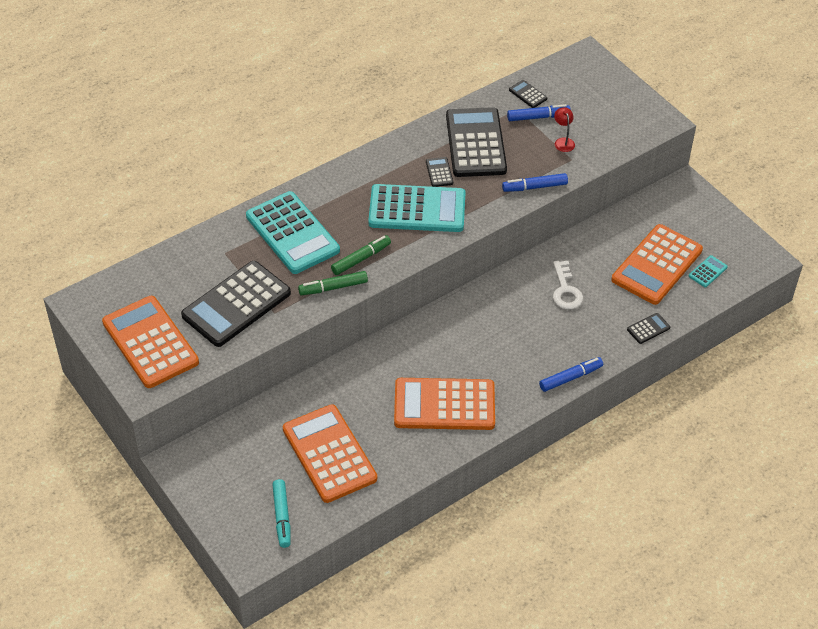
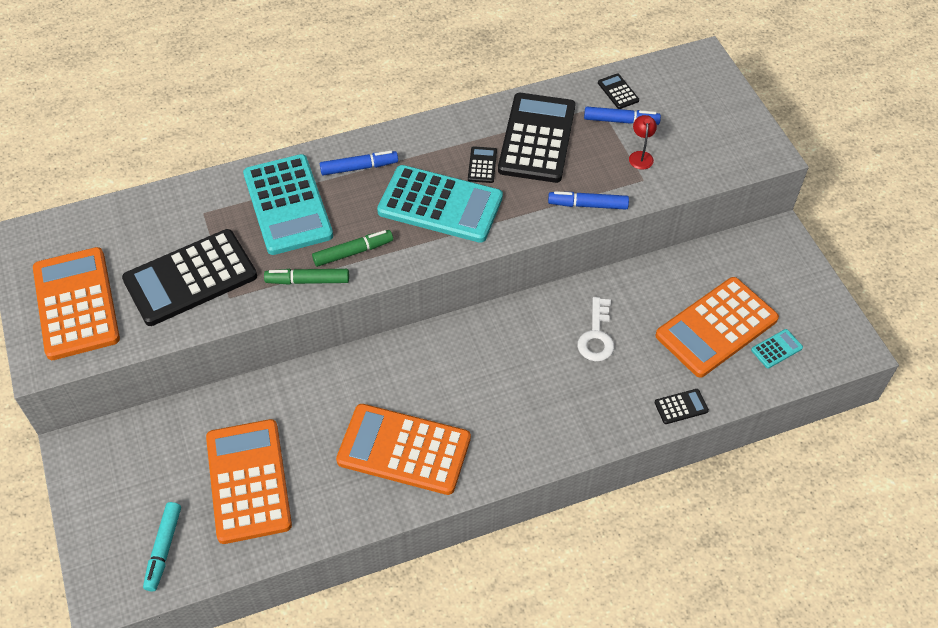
camera: 15 degrees right, 5 degrees up
blue marker [539,357,603,392] -> blue marker moved to [320,151,398,175]

